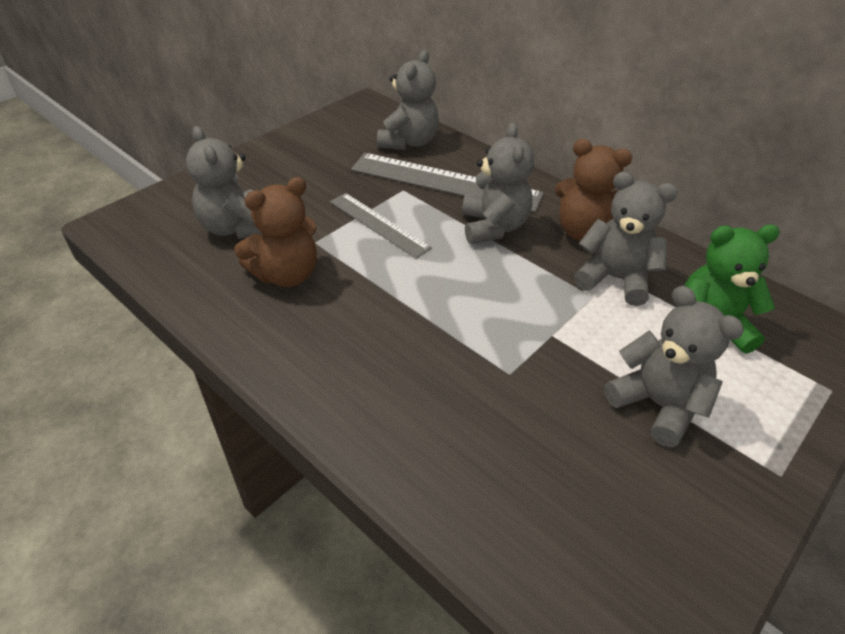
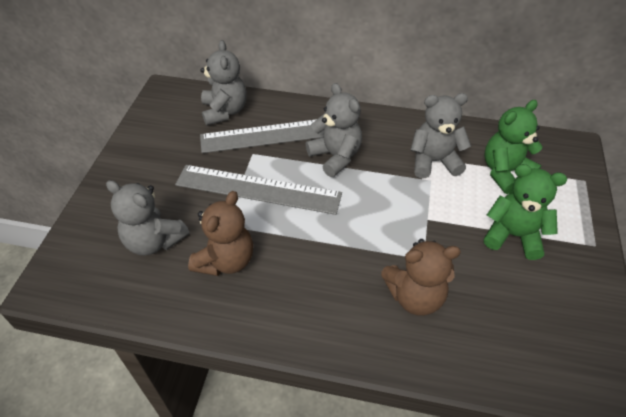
camera: 30 degrees left, 5 degrees up
grey ruler [330,193,432,258] -> grey ruler [175,165,342,215], size x1.65
brown teddy bear [555,139,633,241] -> brown teddy bear moved to [381,239,461,316]
grey teddy bear [604,286,744,447] -> green teddy bear [484,164,567,260]

